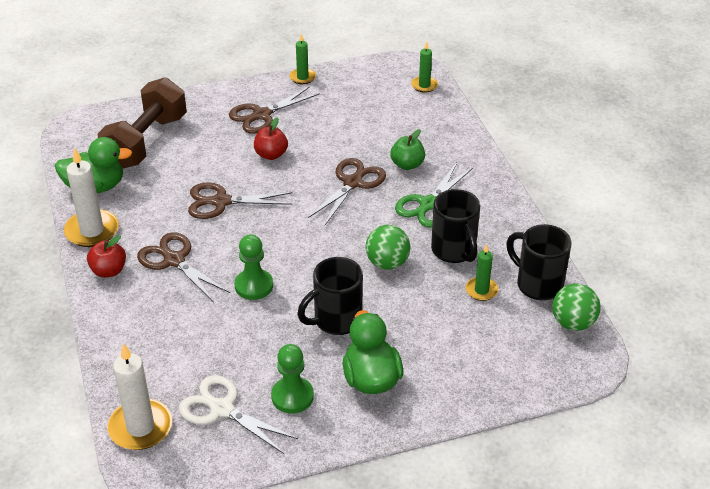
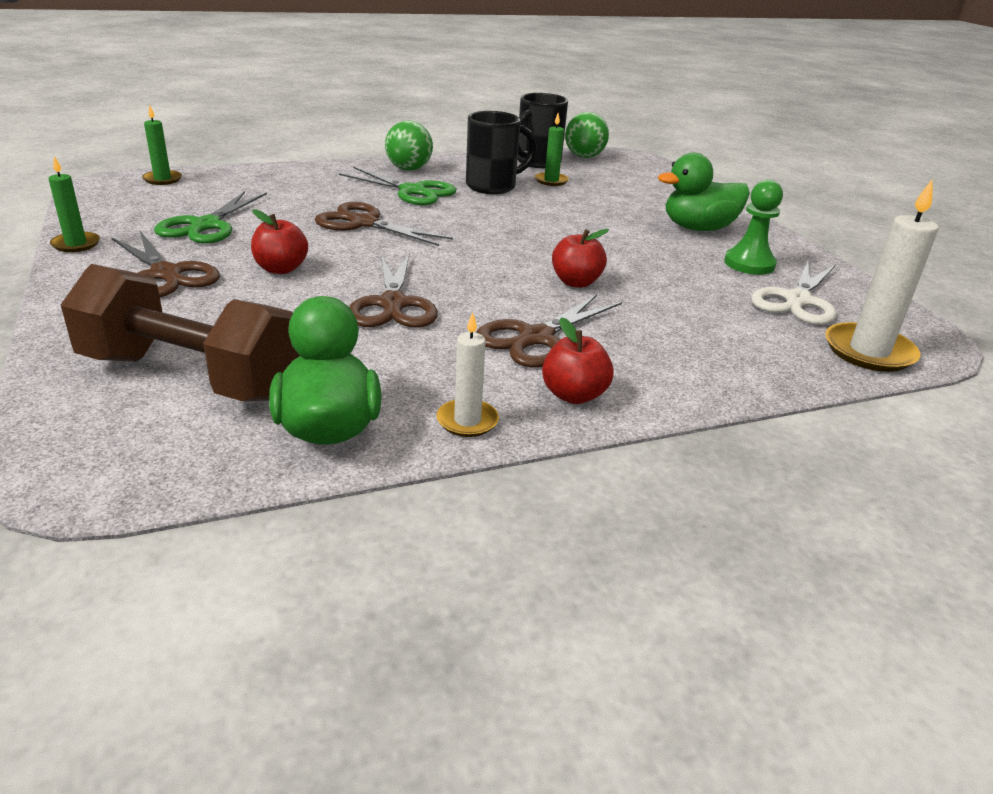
camera: 95 degrees left, 10 degrees down
white candle [64,147,119,247] -> white candle [436,312,499,437], size x0.57
green pawn [234,234,273,300] -> red apple [552,229,609,288]
black mug [297,257,363,335] -> none
green ball [365,225,410,270] -> green ball moved to [385,121,433,171]
green apple [390,129,425,170] -> none
none -> green scissors [154,191,267,244]

